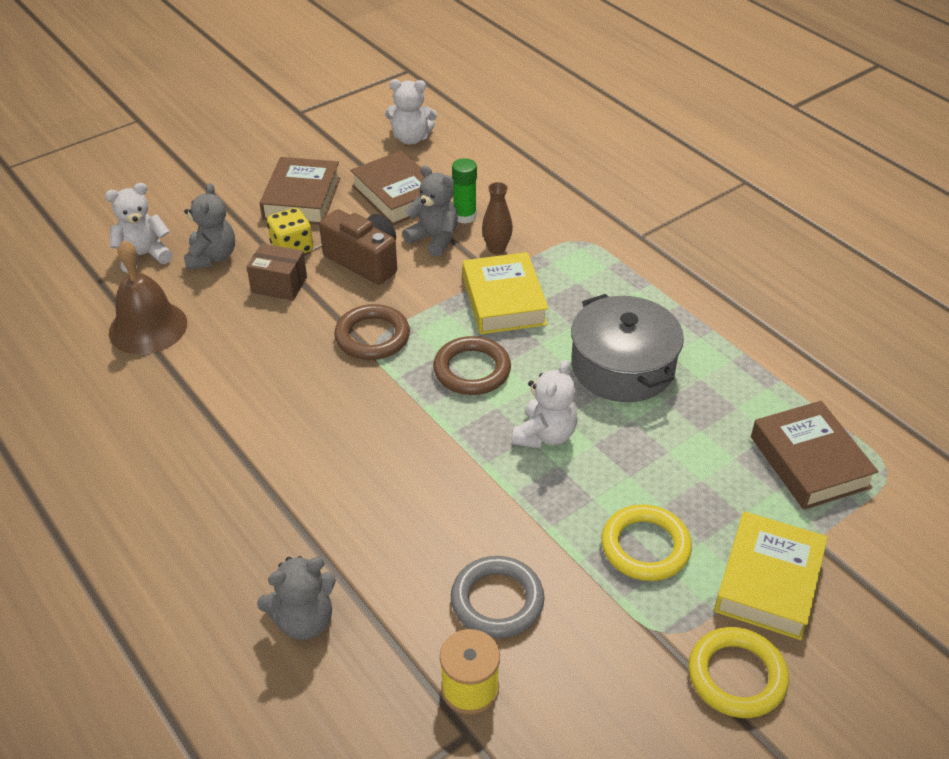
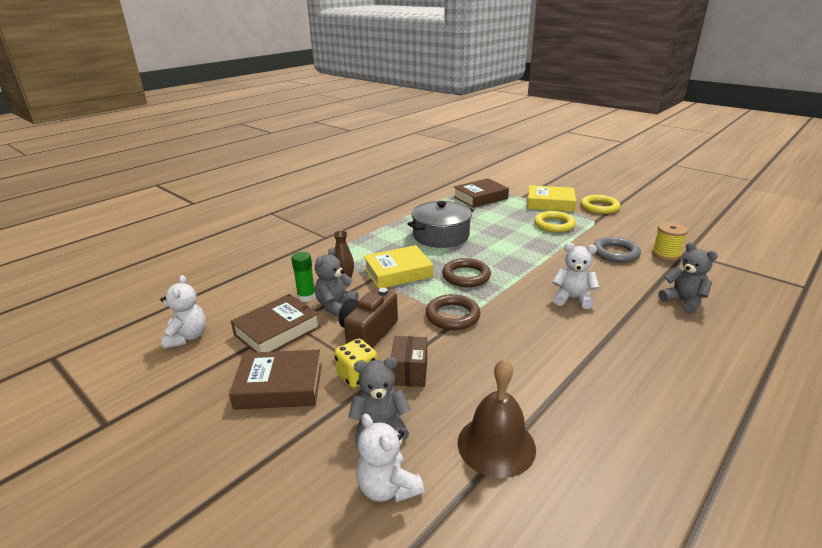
camera: 100 degrees left, 15 degrees down
white teddy bear [512,360,577,449] -> white teddy bear moved to [552,243,599,309]

